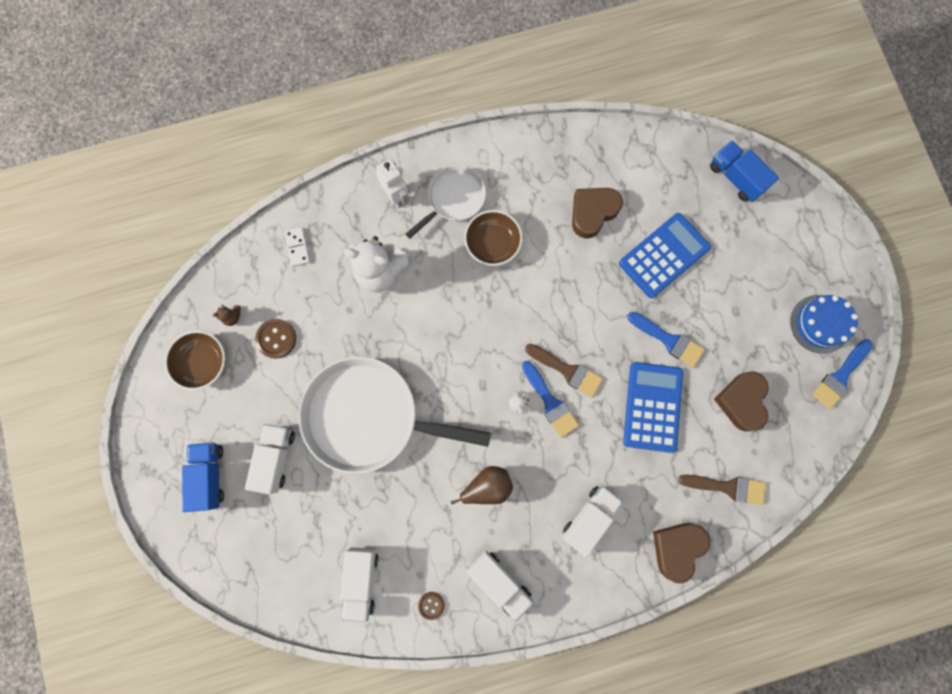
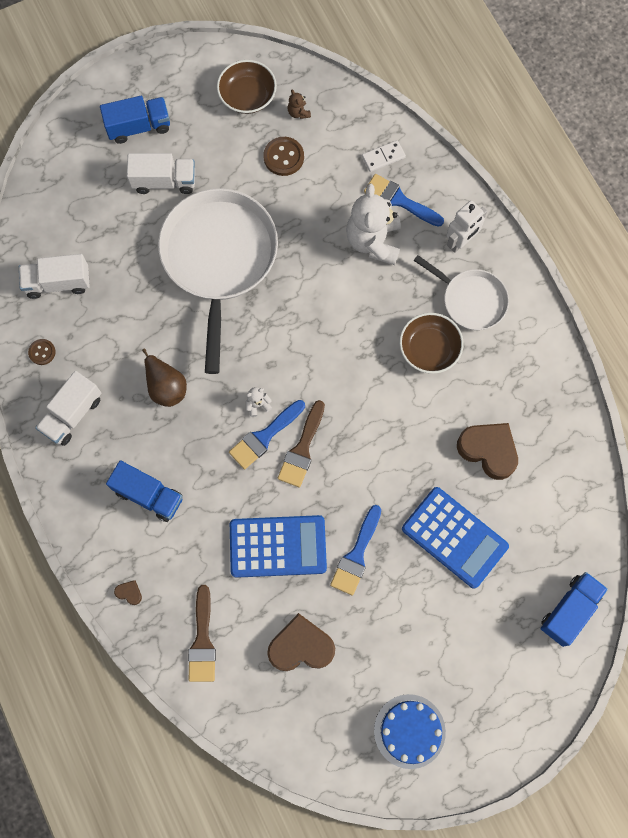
camera: 80 degrees right, 5 degrees down
white truck [562,486,623,557] -> blue truck [106,460,183,522]
brown heart [653,523,710,583] -> brown heart [114,580,142,605], size x0.42
blue brush [812,339,872,409] -> blue brush moved to [364,174,444,227]

